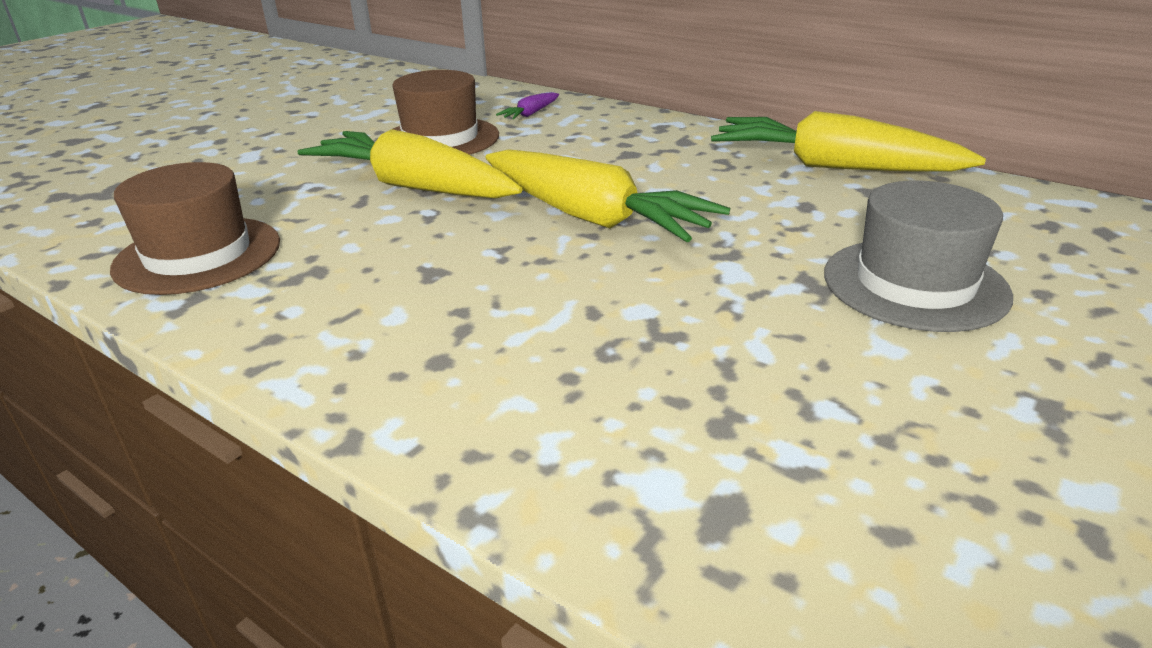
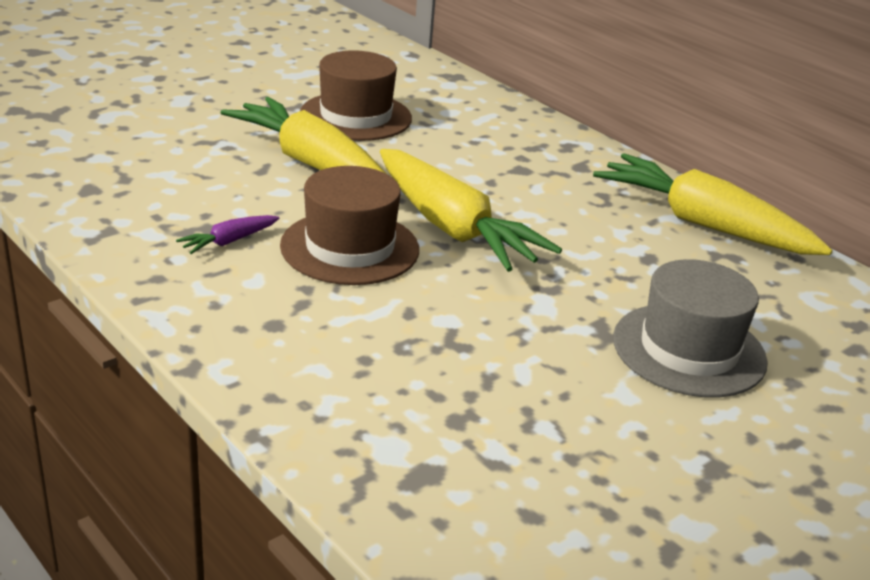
camera: 10 degrees right, 0 degrees up
brown hat [110,162,280,295] -> brown hat moved to [280,166,419,285]
purple carrot [496,92,559,119] -> purple carrot moved to [176,215,279,254]

